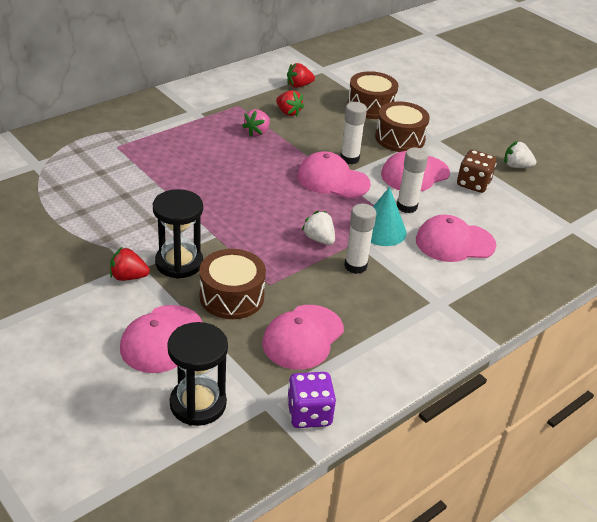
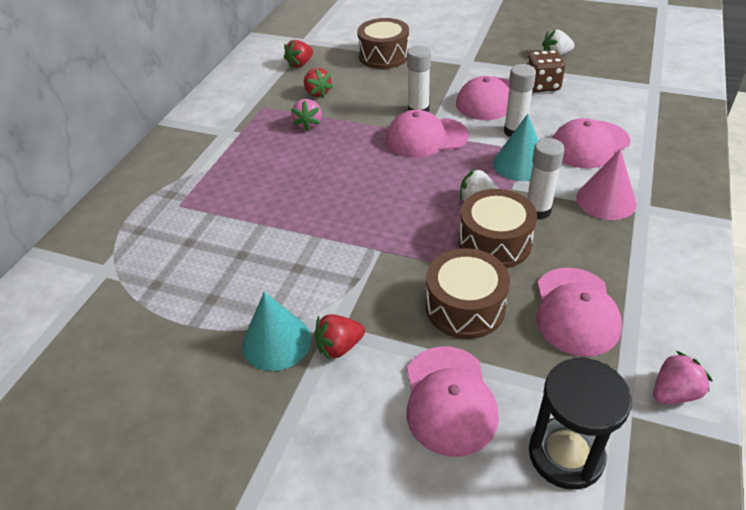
camera: 25 degrees left, 5 degrees up
black hourglass [153,189,203,279] -> none
red strawberry [276,90,304,117] -> red strawberry turned 45 degrees clockwise [304,68,333,98]
purple dice [287,372,336,428] -> pink strawberry [653,351,713,404]
brown drum [375,101,430,152] -> brown drum moved to [459,189,537,268]
none -> turquoise cone [242,292,311,371]
none -> pink cone [576,149,637,220]

